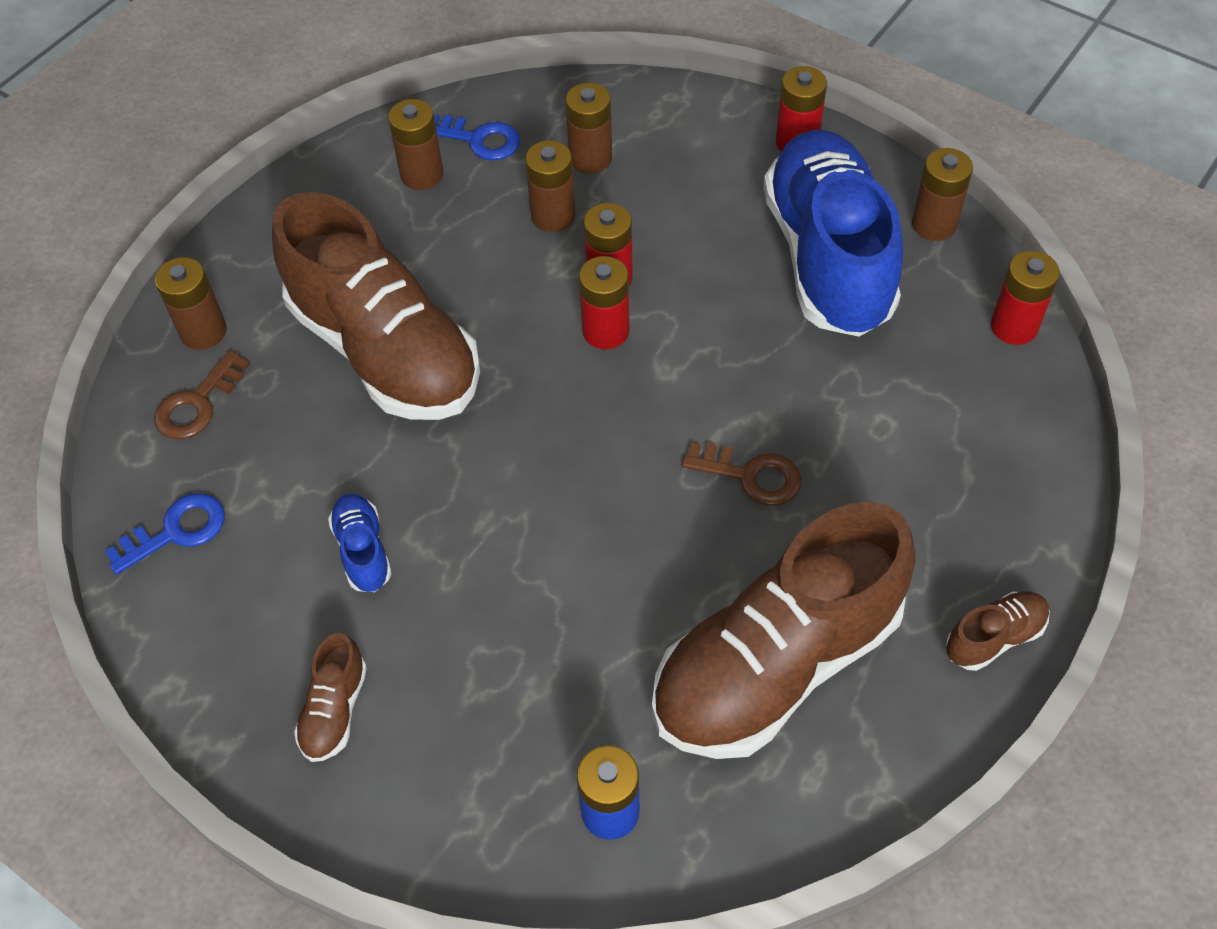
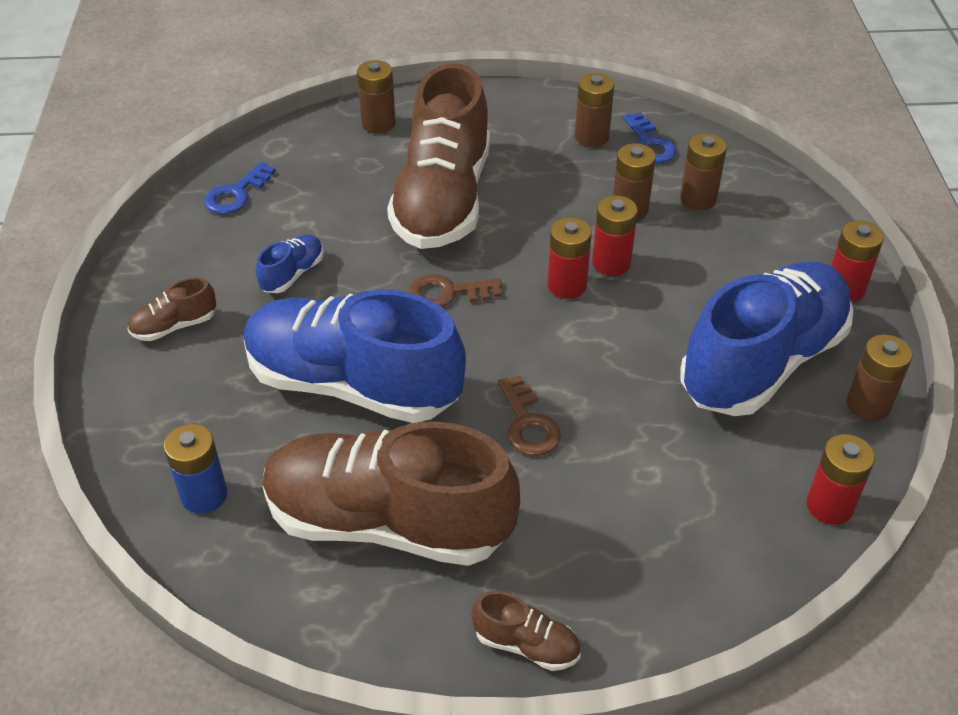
camera: 50 degrees right, 10 degrees down
blue key [105,493,225,575] -> blue key turned 105 degrees clockwise [204,162,276,214]
brown key [154,350,250,439] -> brown key moved to [409,274,502,307]
none -> blue shoe [244,289,466,423]

